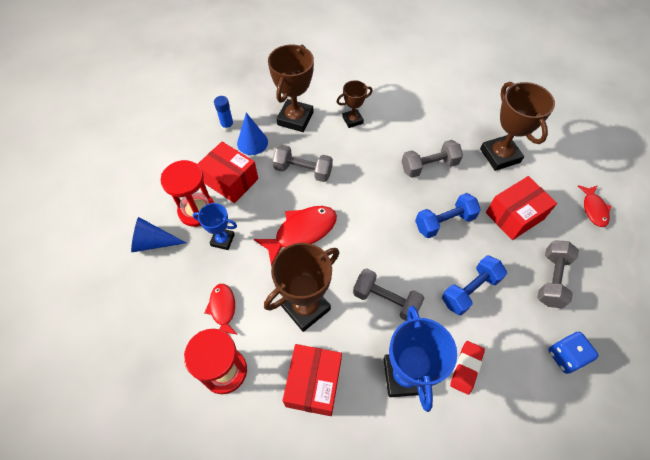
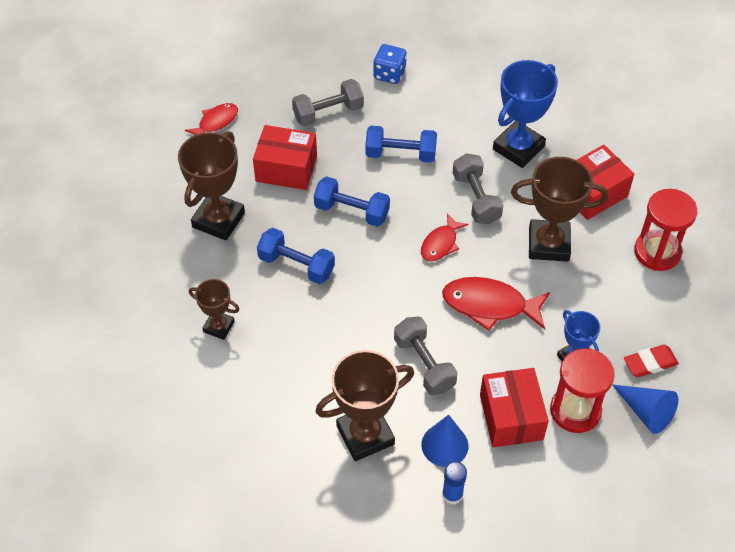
camera: 135 degrees left, 5 degrees down
red fish [204,284,238,335] -> red fish moved to [421,214,468,262]
brown trophy [337,80,373,128] -> brown trophy moved to [189,279,240,340]
grey dumbbell [402,140,463,178] -> blue dumbbell [257,228,335,284]
red eraser [450,341,485,395] -> red eraser moved to [624,345,679,377]

